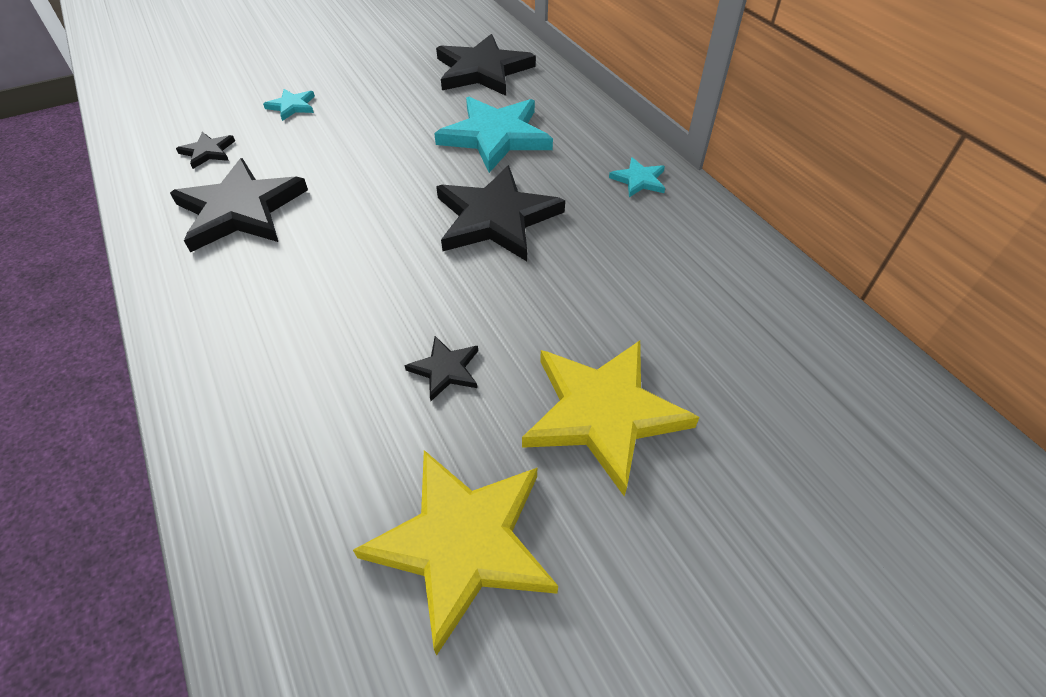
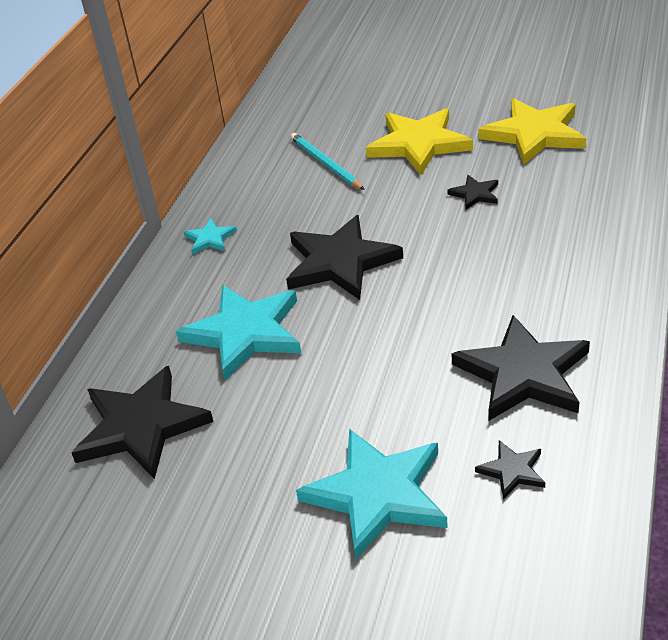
camera: 130 degrees left, 10 degrees down
turquoise star [263,89,315,121] -> turquoise star [296,429,448,560], size x2.15
none -> turquoise pencil [290,133,365,190]

